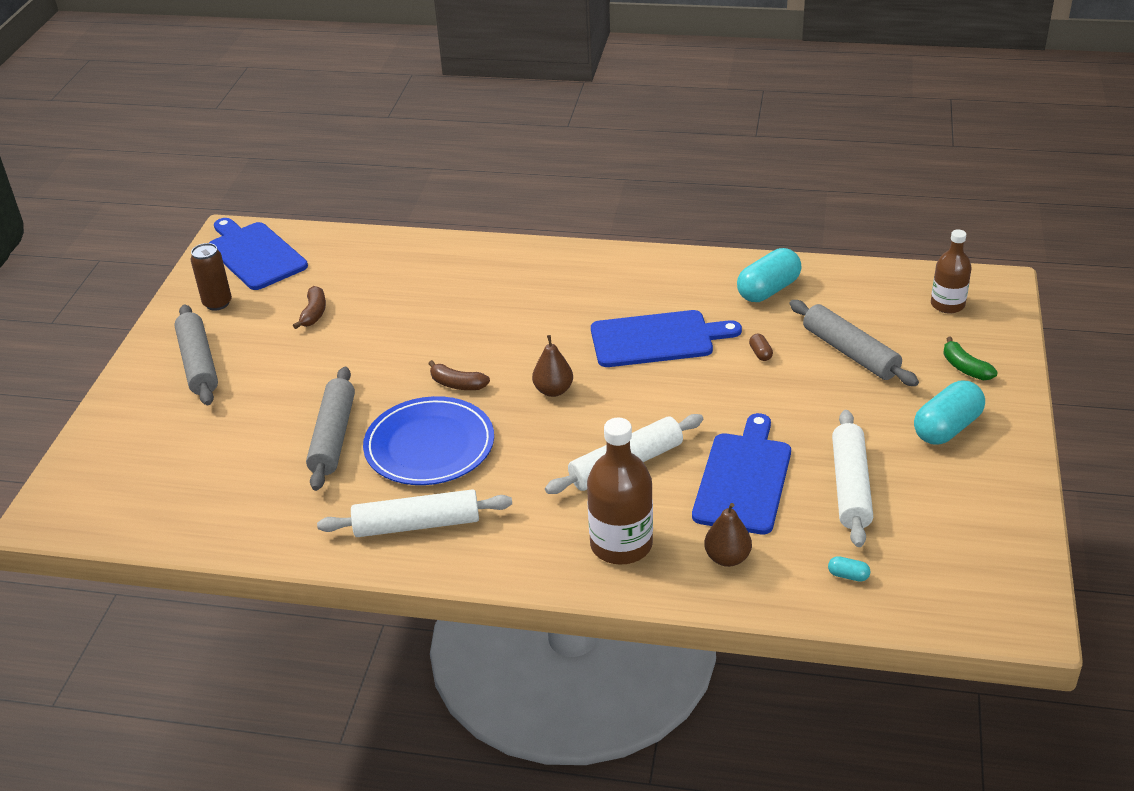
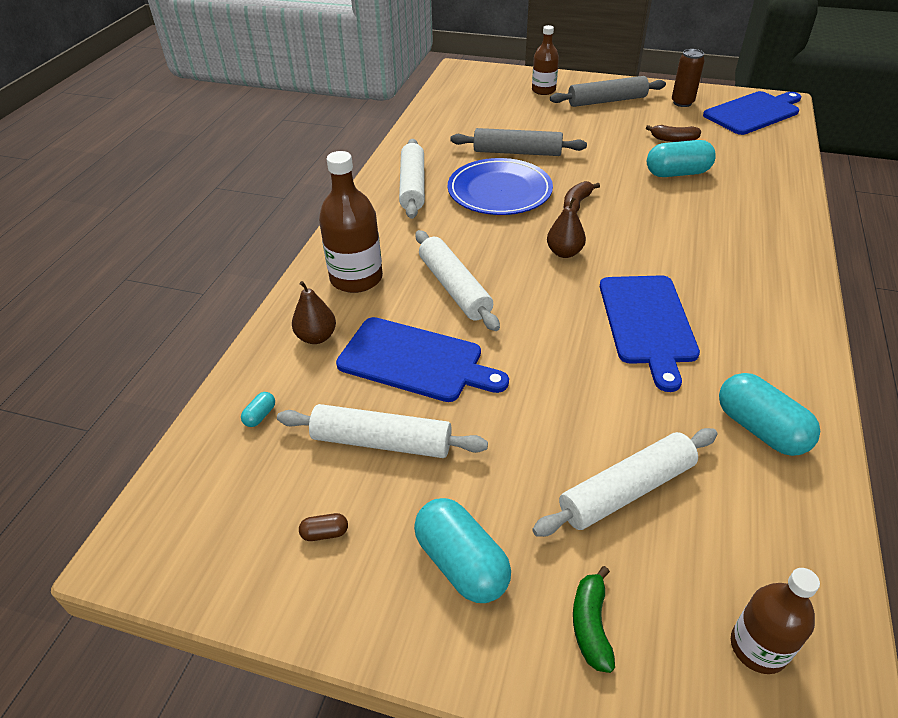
camera: 95 degrees right, 5 degrees up
brown capsule [749,334,773,361] -> brown capsule moved to [299,513,348,541]
grey rolling pin [789,300,919,386] -> white rolling pin [532,428,717,537]
green banana [943,337,998,380] -> green banana turned 60 degrees counterclockwise [573,566,615,673]
none -> brown bottle [532,25,559,95]
none -> turquoise capsule [647,140,716,177]

